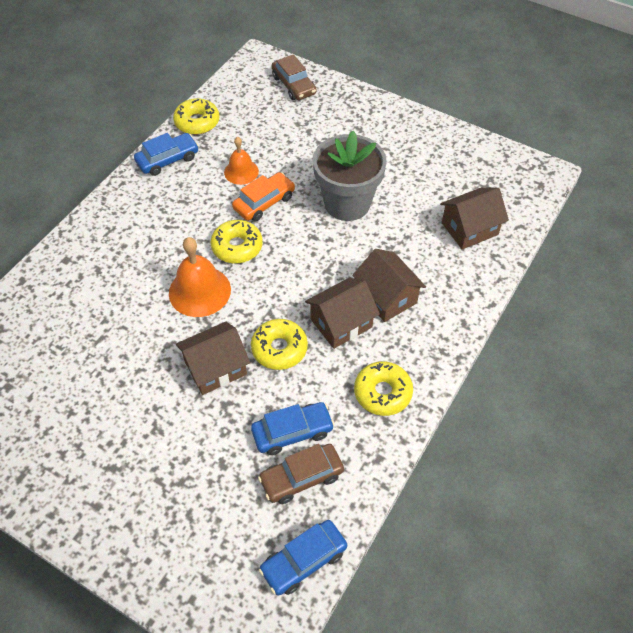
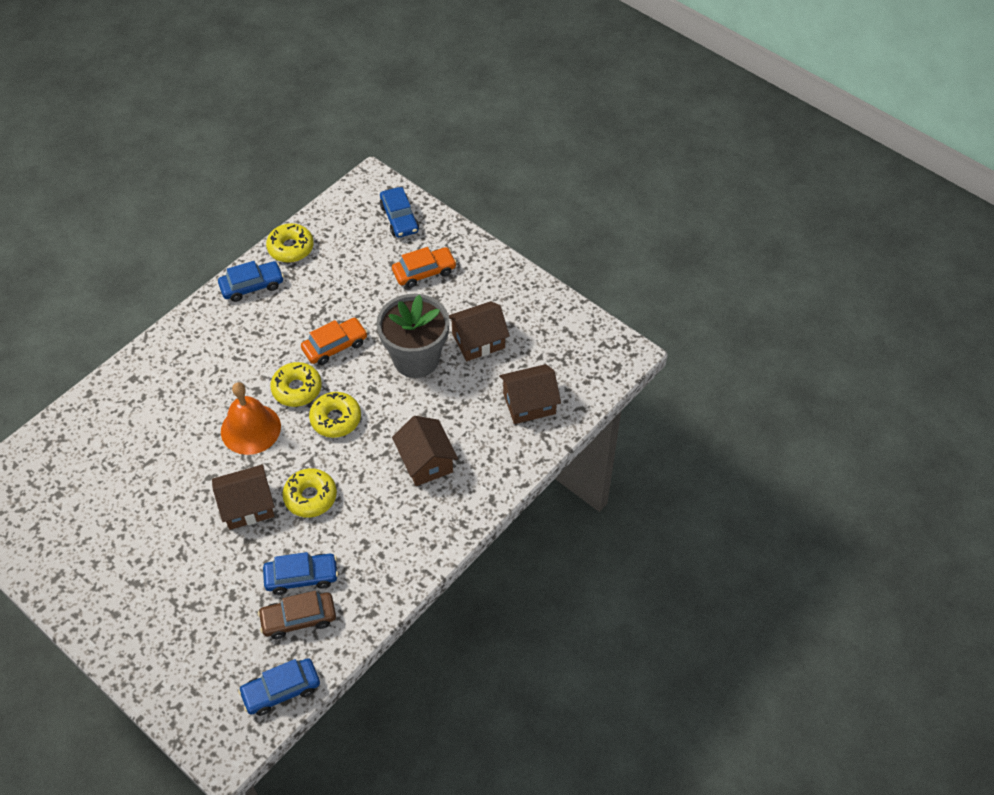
camera: 10 degrees right, 0 degrees up
orange bell [224,137,259,185] -> none
brown car [271,54,316,100] -> blue car [380,187,419,238]
brown house [305,278,380,349] -> brown house moved to [449,301,510,361]
yellow donut [354,361,413,416] -> yellow donut moved to [309,392,361,438]
none -> orange car [392,247,457,288]

